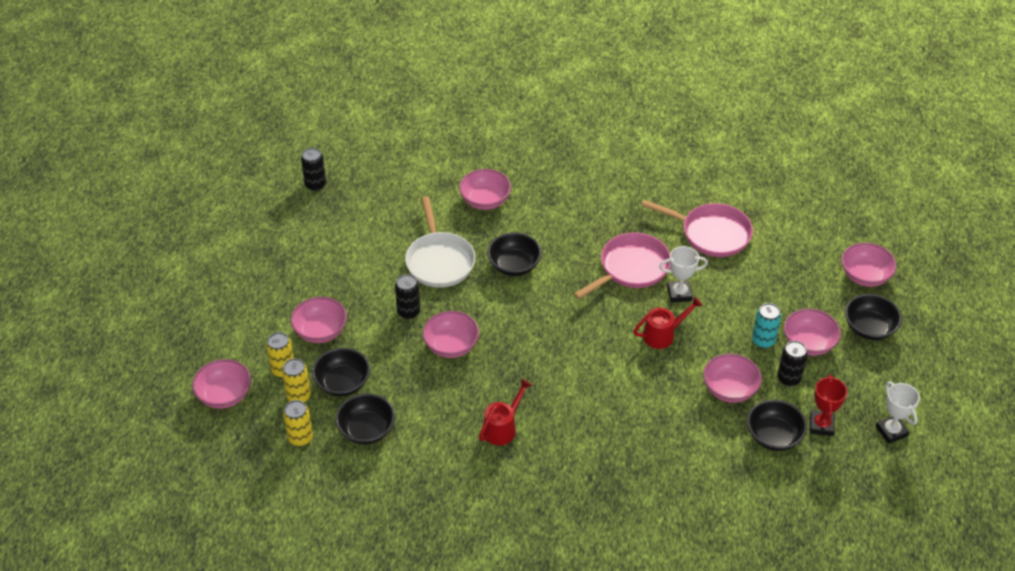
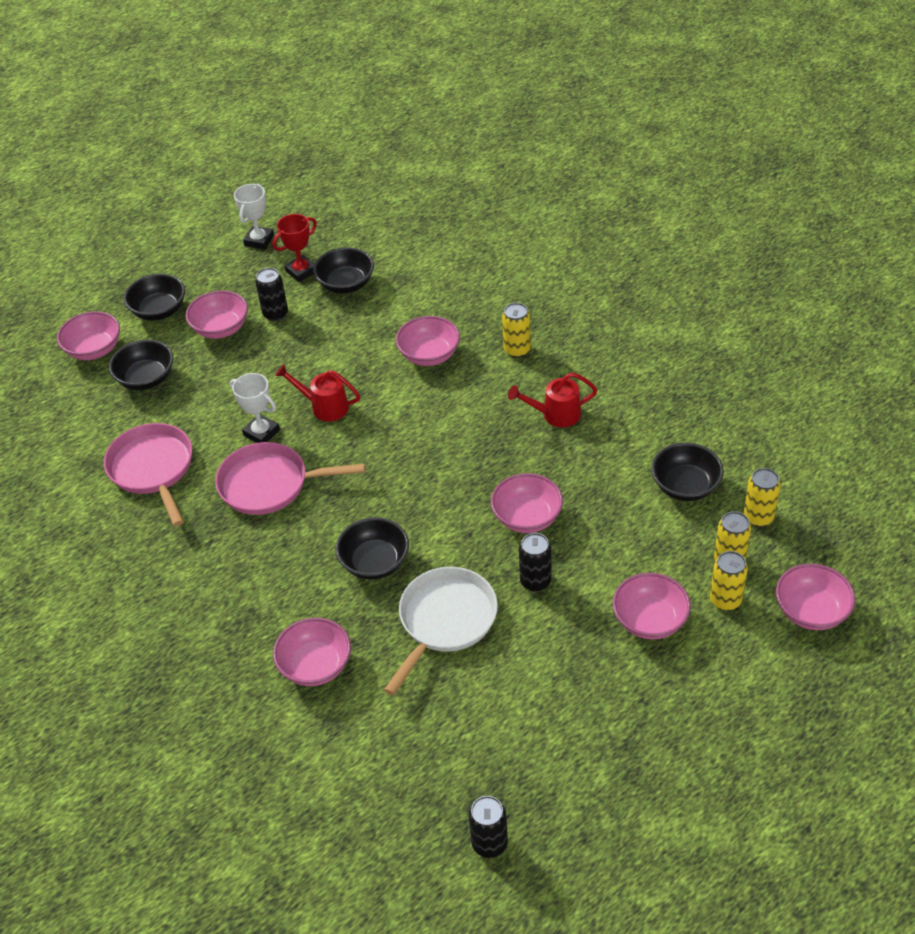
camera: 135 degrees left, 0 degrees up
black bowl [312,348,370,397] -> black bowl moved to [109,340,174,390]
pink bowl [703,354,762,403] -> pink bowl moved to [396,316,460,366]
turquoise can [752,303,781,348] -> none
none -> yellow can [502,303,531,358]

